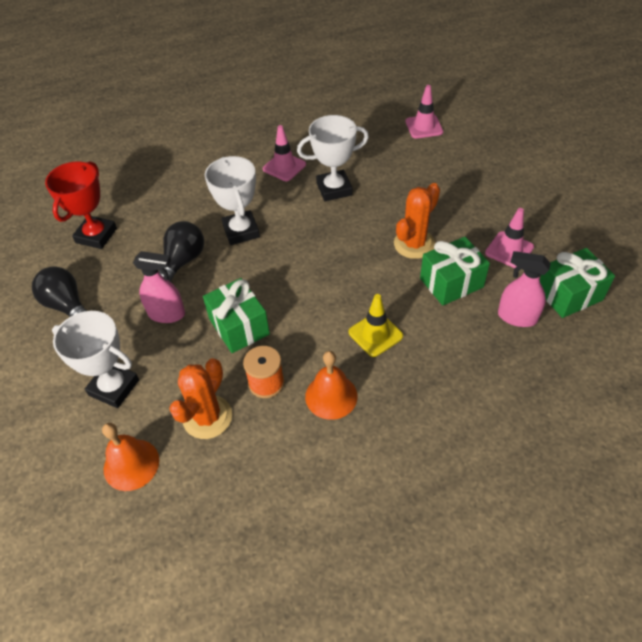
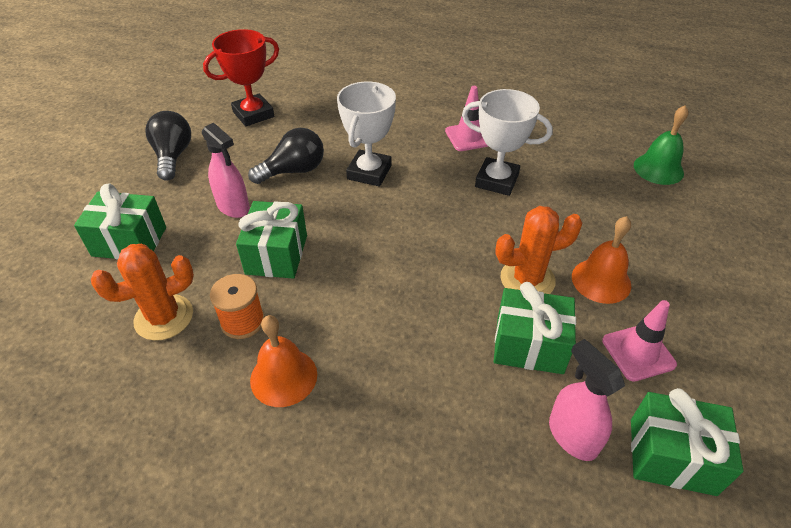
camera: 35 degrees right, 5 degrees down
white trophy [52,311,139,408] -> green gift [74,183,166,259]
orange bell [102,423,159,491] -> orange bell moved to [572,216,631,304]
yellow traffic cone [348,294,403,357] -> none
pink traffic cone [405,85,443,139] -> green bell [634,106,688,185]

